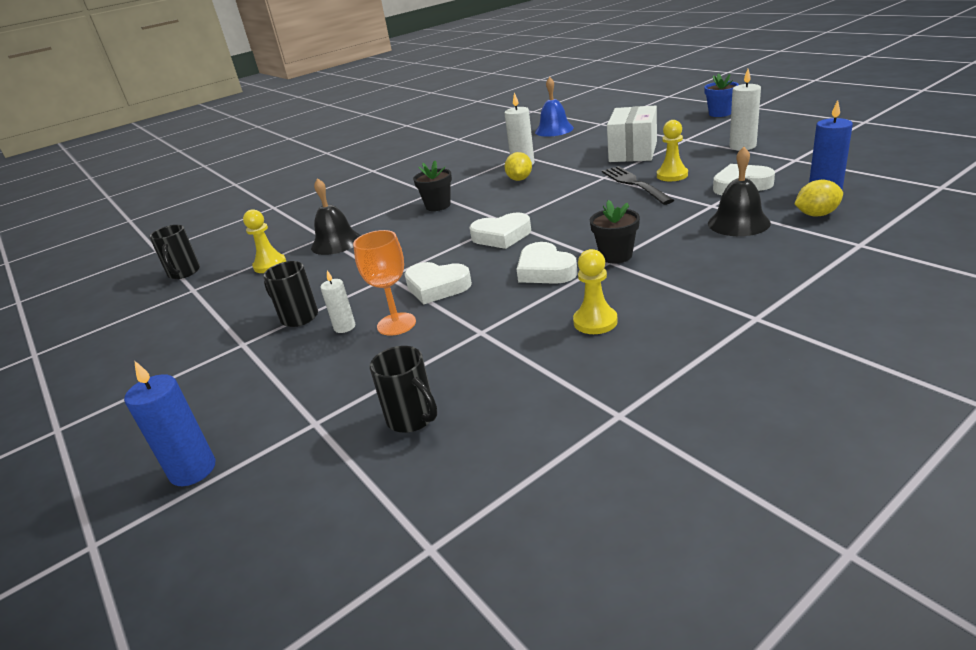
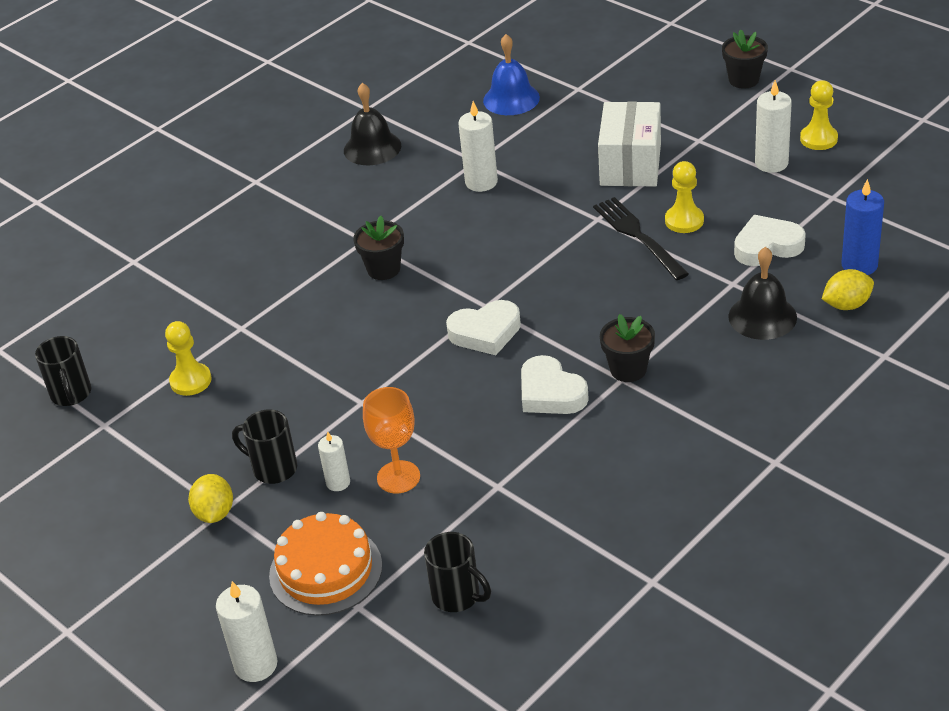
camera: 10 degrees left, 10 degrees up
blue candle [124,360,215,486] -> white candle [216,581,277,682]
black bell [311,178,361,255] -> black bell moved to [344,83,401,165]
white heart [405,262,472,304] -> none
yellow lemon [504,152,532,181] -> yellow lemon moved to [188,474,233,523]
yellow pawn [573,249,618,334] -> yellow pawn moved to [800,80,838,150]
blue flower pot [704,73,739,117] -> black flower pot [722,29,768,89]
none -> orange cake [269,512,382,616]

